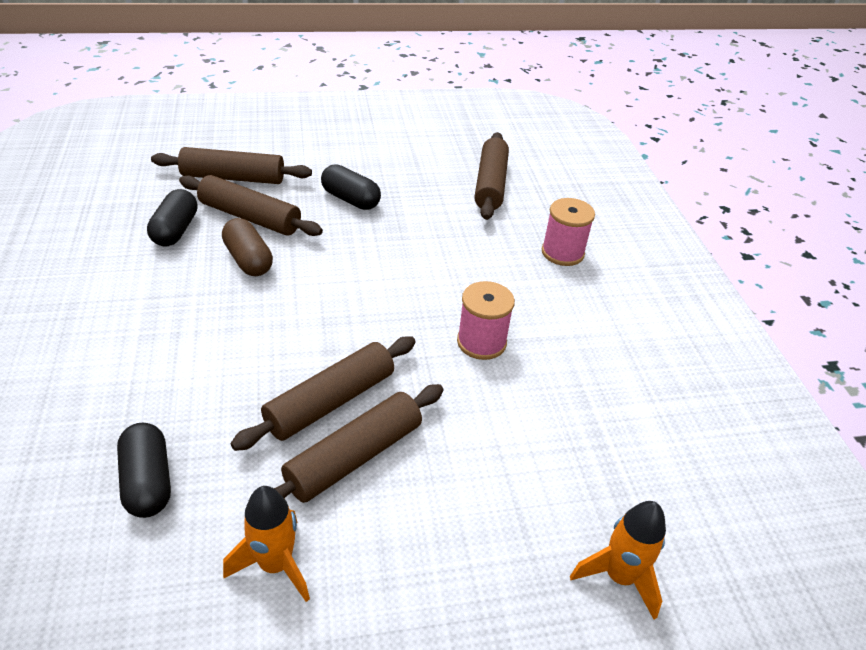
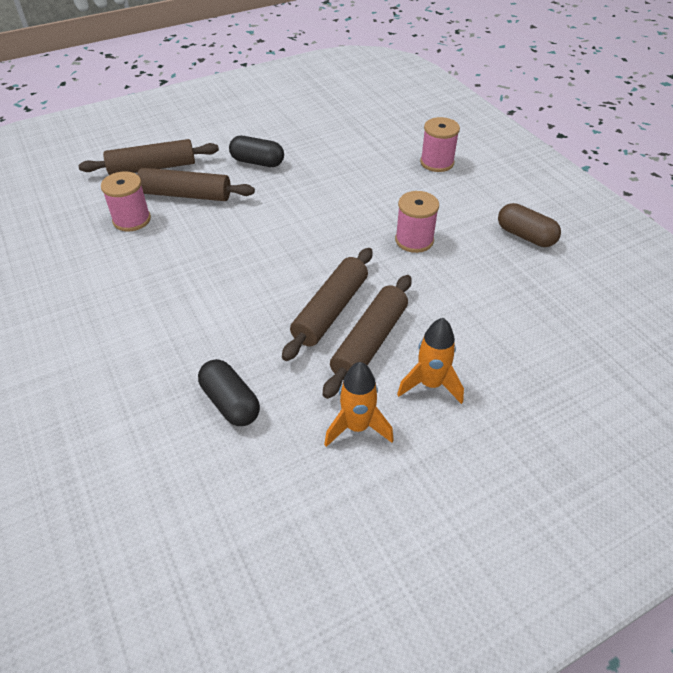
camera: 15 degrees left, 5 degrees up
black capsule [147,189,198,246] -> pink spool [101,171,151,232]
brown capsule [222,218,273,276] -> brown capsule moved to [498,203,561,247]
brown rolling pin [474,132,509,220] -> none
orange rocket [570,501,666,620] -> orange rocket moved to [397,318,464,404]

